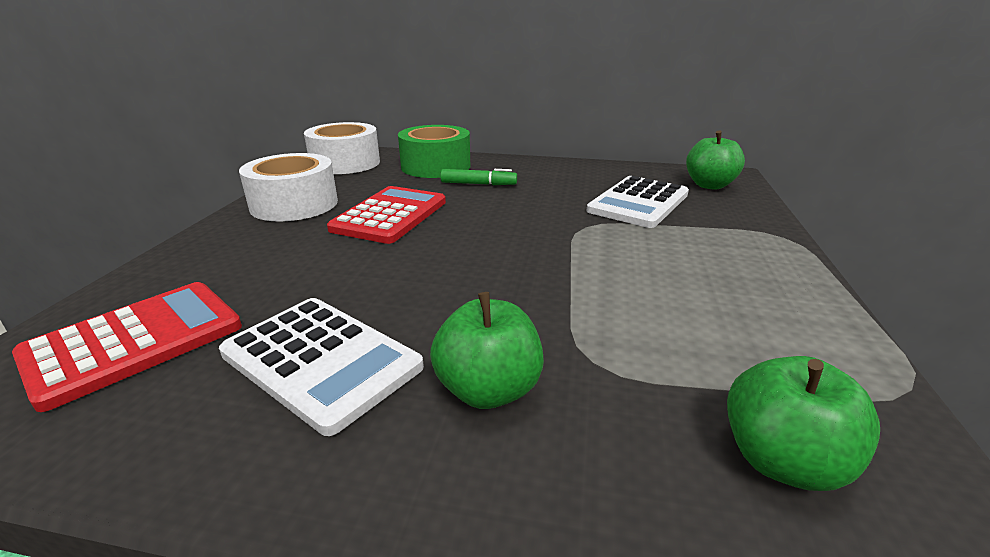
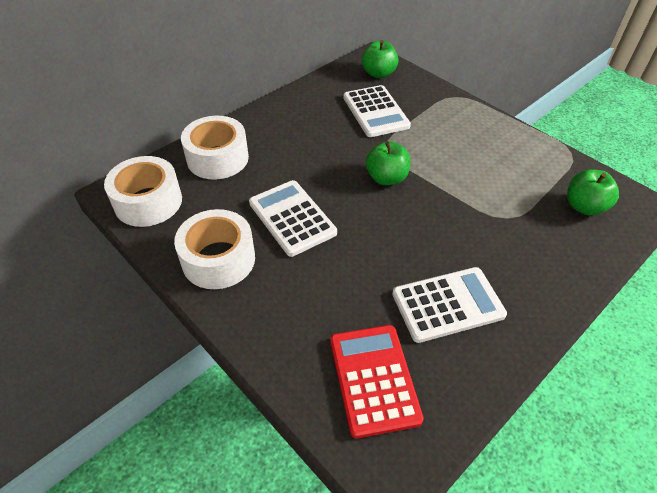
camera: 55 degrees left, 20 degrees up
red calculator [327,186,446,244] -> white calculator [249,180,337,257]
green tape [398,125,470,178] -> white tape [181,116,249,180]
green apple [430,292,544,409] -> green apple moved to [366,141,411,185]
green marker [440,169,517,185] -> none

